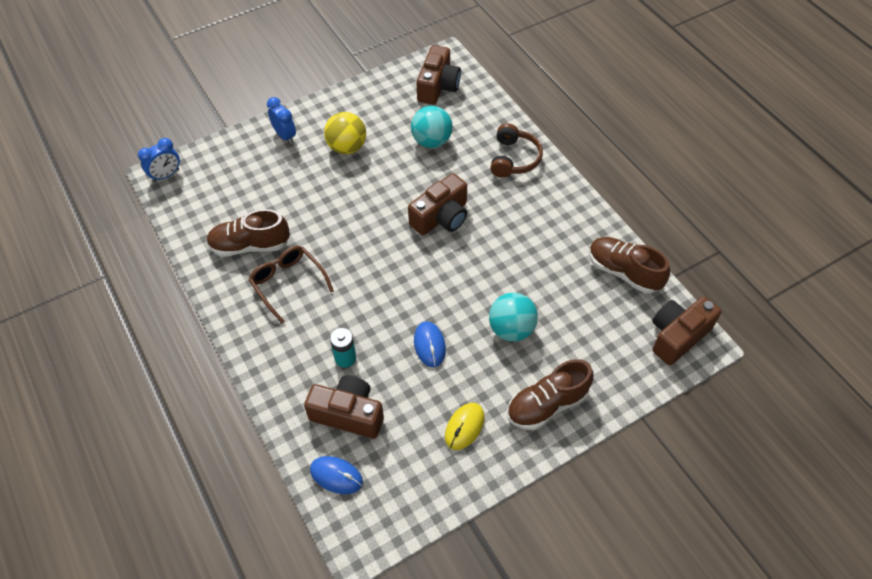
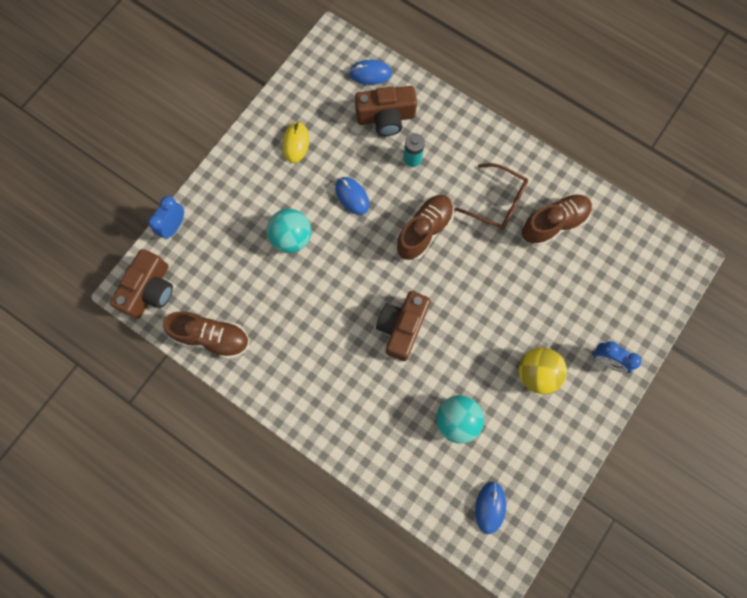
camera: 155 degrees right, 20 degrees up
blue clock [138,138,180,182] -> blue clock moved to [148,196,184,239]
brown camera [417,45,461,105] -> blue mouse [475,482,506,534]
brown headphones [490,123,543,178] -> none
brown shoe [507,359,593,430] -> brown shoe moved to [396,195,454,260]

